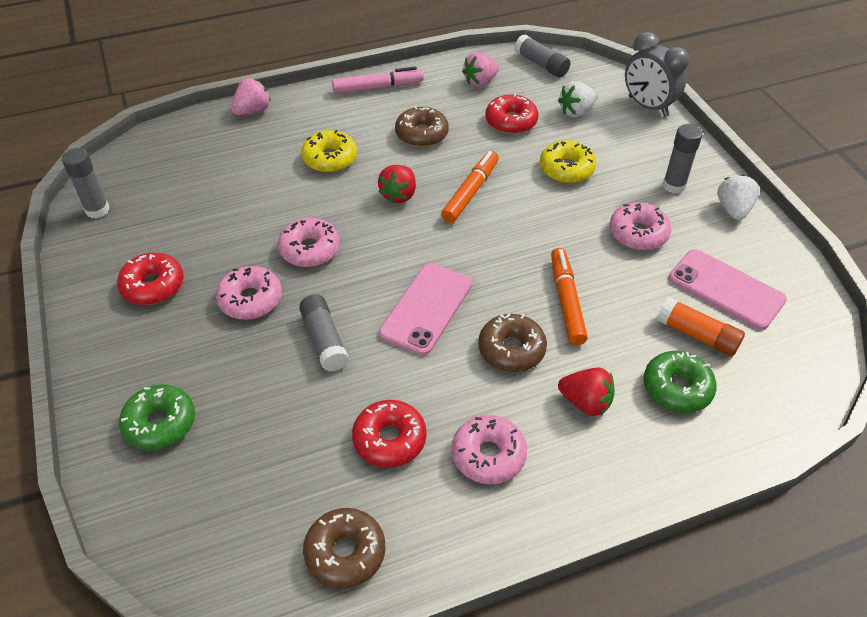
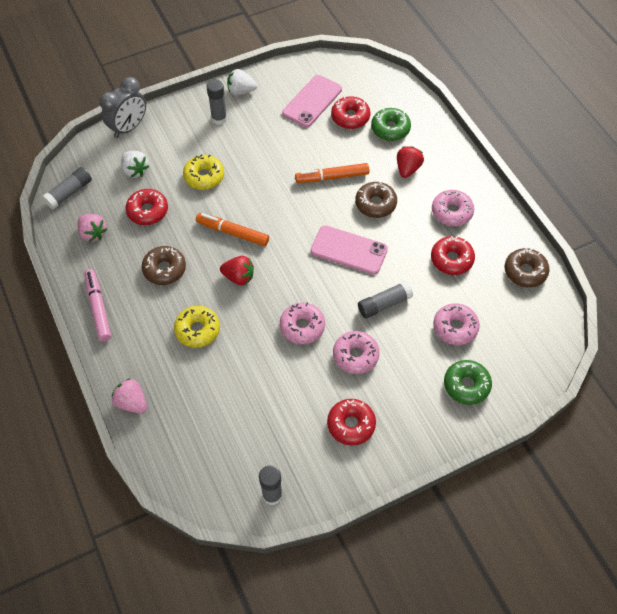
camera: 95 degrees left, 10 degrees up
pink donut [610,202,671,250] -> pink donut moved to [433,303,480,345]
orange glue stick [657,297,745,356] -> red donut [331,96,370,129]

